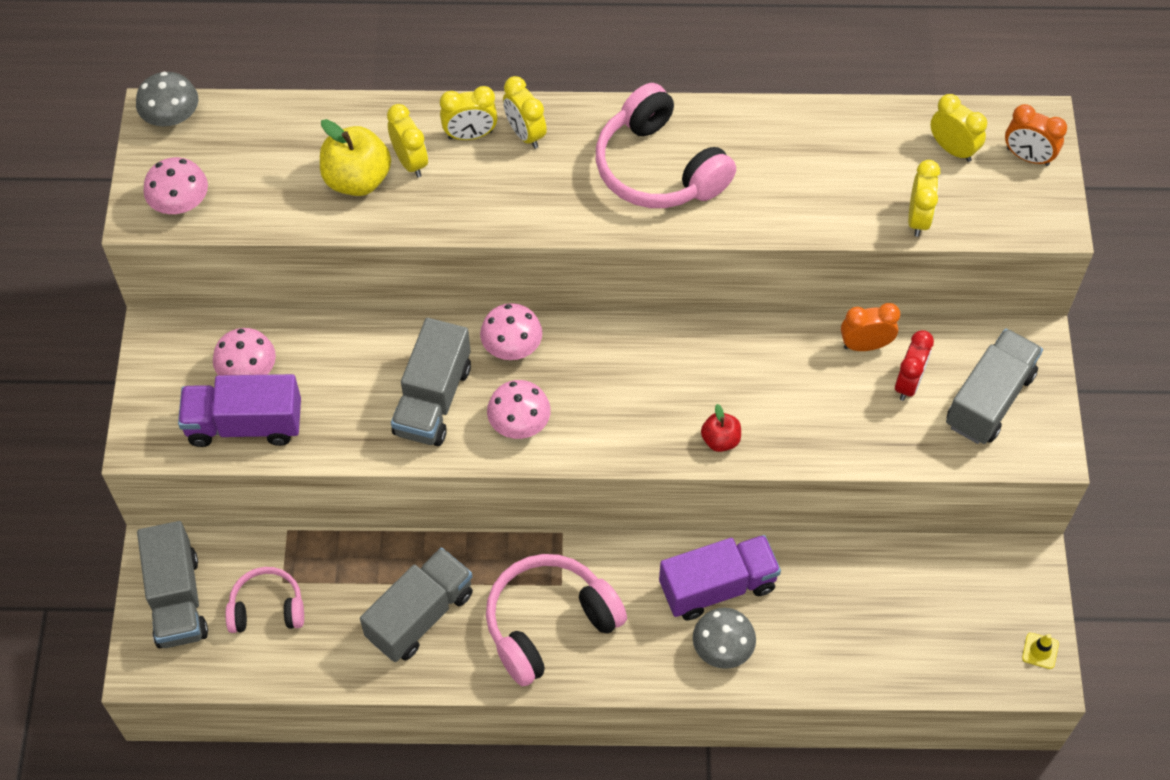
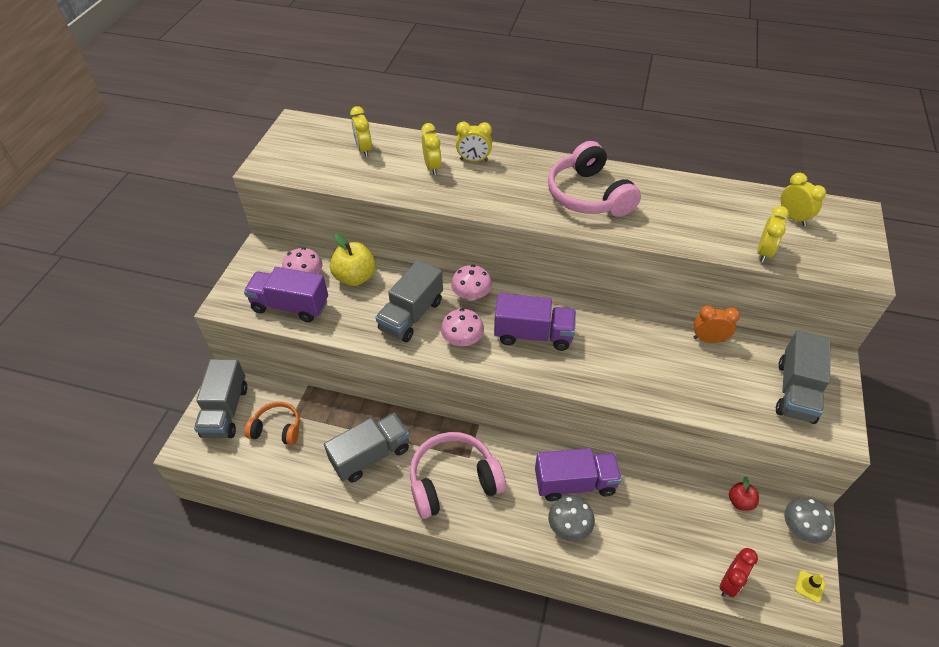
camera: 15 degrees right, 10 degrees down
grey mushroom [136,72,198,127] -> grey mushroom moved to [784,498,834,544]
pink mushroom [143,157,208,214] -> none
pink headphones [225,567,304,633] -> orange headphones [245,402,300,445]
yellow apple [320,119,391,196] -> yellow apple moved to [330,233,376,286]
yellow clock [503,76,547,149] -> yellow clock moved to [350,106,372,157]
red apple [701,404,741,452] -> red apple moved to [729,476,759,511]
red clock [895,330,934,401] -> red clock moved to [719,548,758,597]
grey truck [946,328,1043,444] -> grey truck turned 150 degrees clockwise [776,330,830,424]
orange clock [1005,104,1067,166] -> none
none -> purple truck [494,293,576,351]

